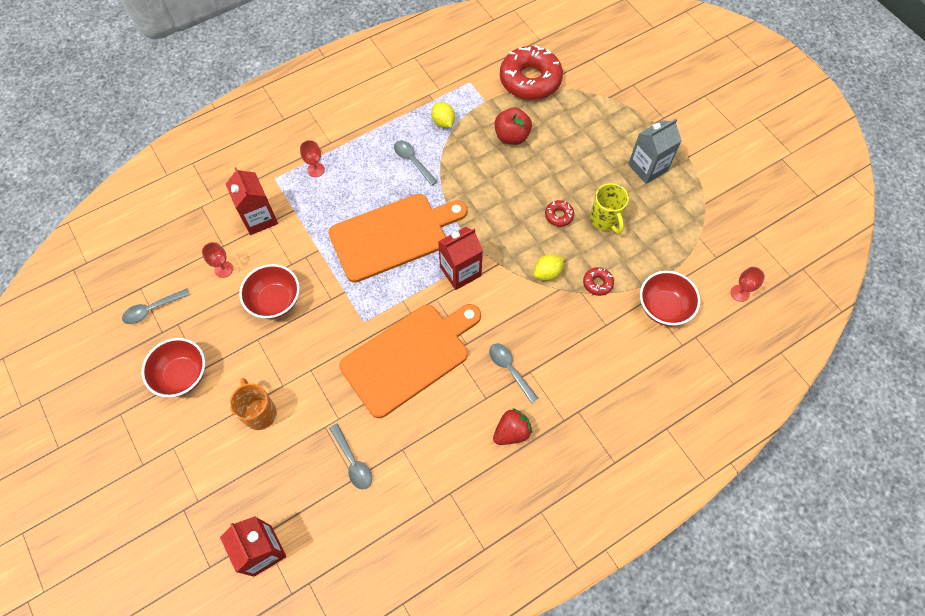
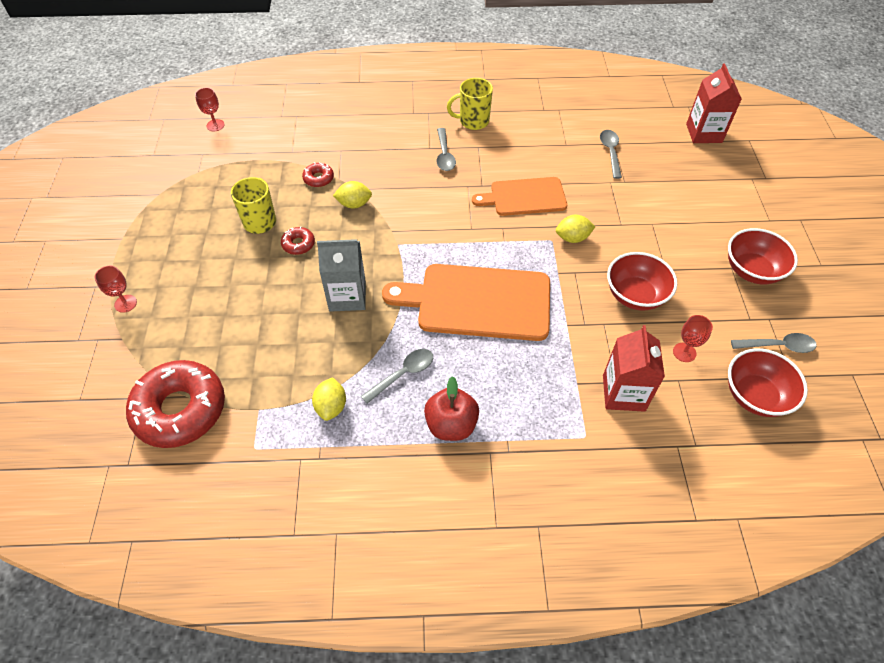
camera: 150 degrees left, 10 degrees down
orange mug [229,378,277,430] -> none
red goblet [300,140,325,177] -> red goblet moved to [95,266,137,313]
orange cutting board [339,304,481,418] -> orange cutting board [472,177,567,216], size x0.62
grey spoon [394,140,438,186] -> grey spoon turned 120 degrees counterclockwise [361,349,433,404]
red carton [438,227,483,290] -> none
red strawberry [493,408,532,445] -> yellow mug [447,78,493,130]
red apple [494,108,532,145] -> red apple moved to [424,376,479,441]
grey carton [628,119,682,184] -> grey carton moved to [317,239,366,312]
red bowl [640,271,700,326] -> red bowl moved to [728,348,808,417]
none -> yellow lemon [556,215,595,243]

